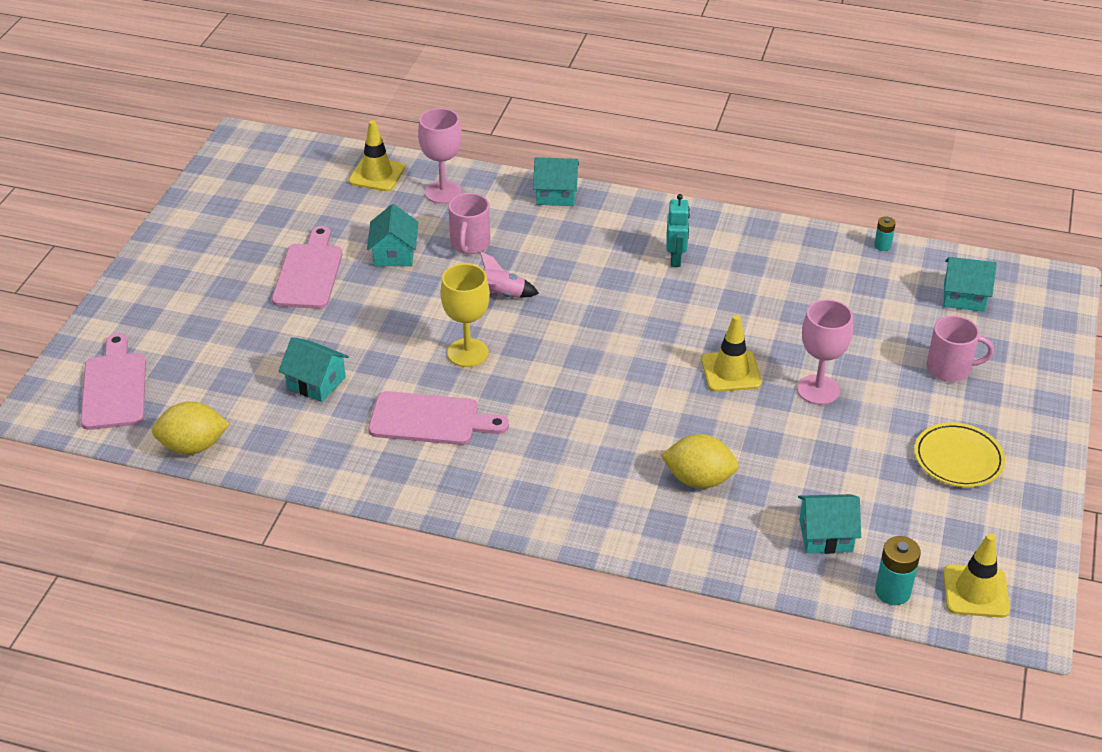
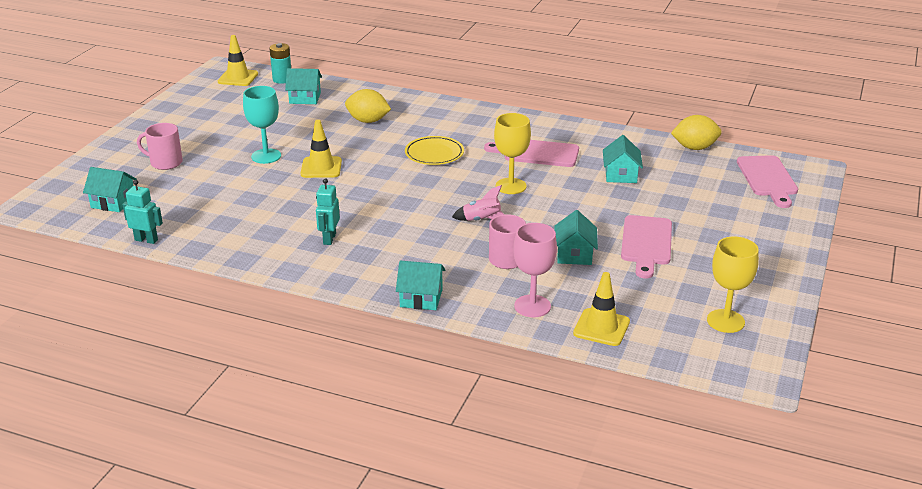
camera: 175 degrees left, 10 degrees down
turquoise house [279,337,349,402] -> turquoise house turned 60 degrees clockwise [603,135,643,183]
pink goblet [797,299,853,405] -> turquoise goblet [243,86,281,164]
turquoise battery [874,217,896,251] -> turquoise robot [122,180,163,244]
yellow plate [914,422,1005,487] -> yellow plate moved to [405,136,464,165]
none -> yellow goblet [707,236,759,333]

